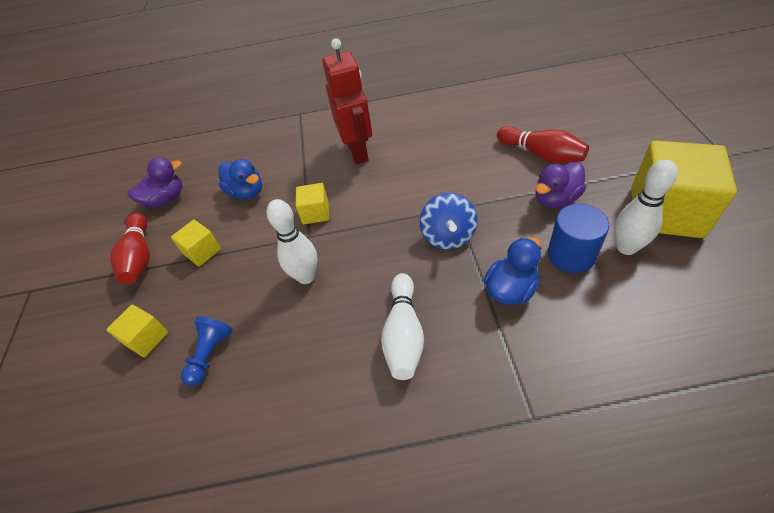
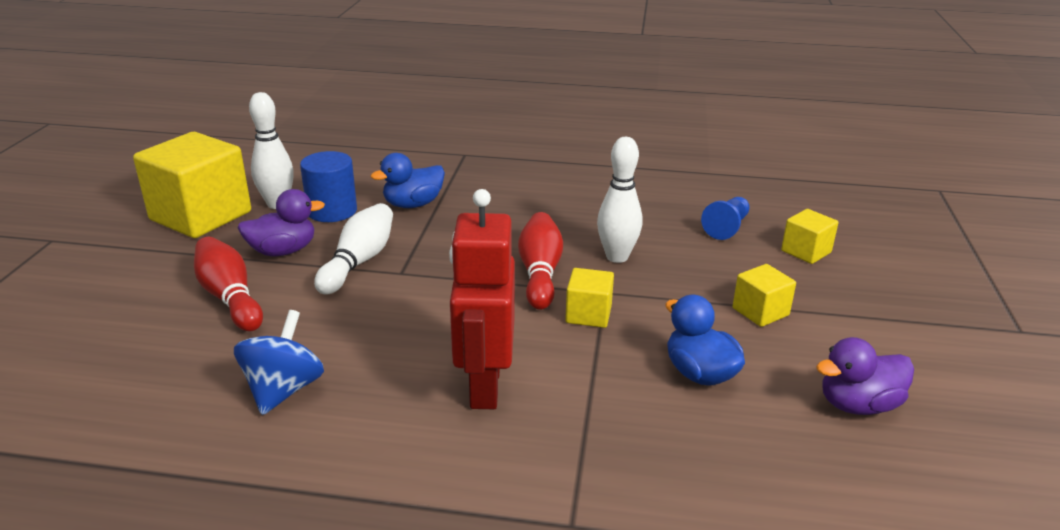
camera: 170 degrees left, 20 degrees down
red bowling pin [110,213,150,285] -> red bowling pin moved to [518,212,563,310]
white bowling pin [381,273,424,380] -> white bowling pin moved to [314,203,393,295]
blue spinning top [420,193,478,250] -> blue spinning top moved to [234,310,324,415]

